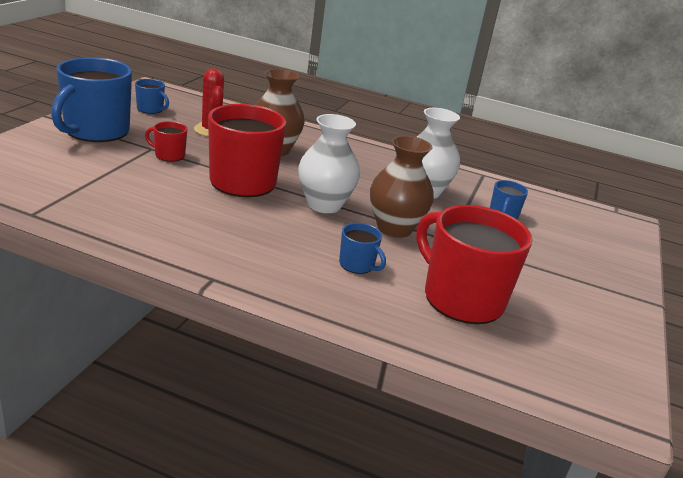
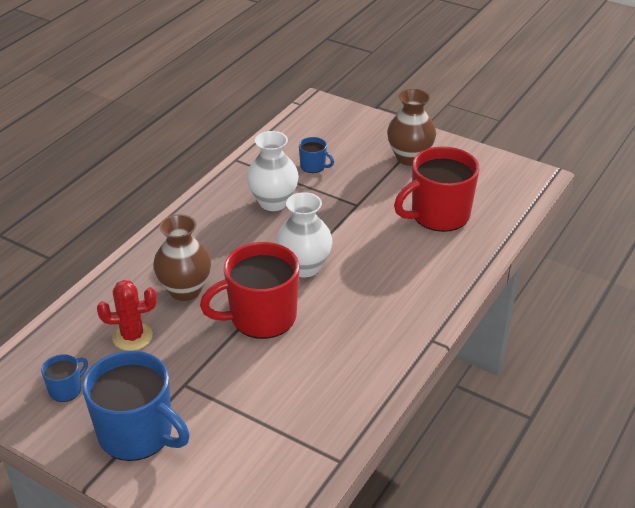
camera: 75 degrees left, 10 degrees up
red mug [145,121,187,162] -> none
blue mug [339,223,386,274] -> none
brown vase [370,136,434,238] -> brown vase moved to [387,89,436,166]

